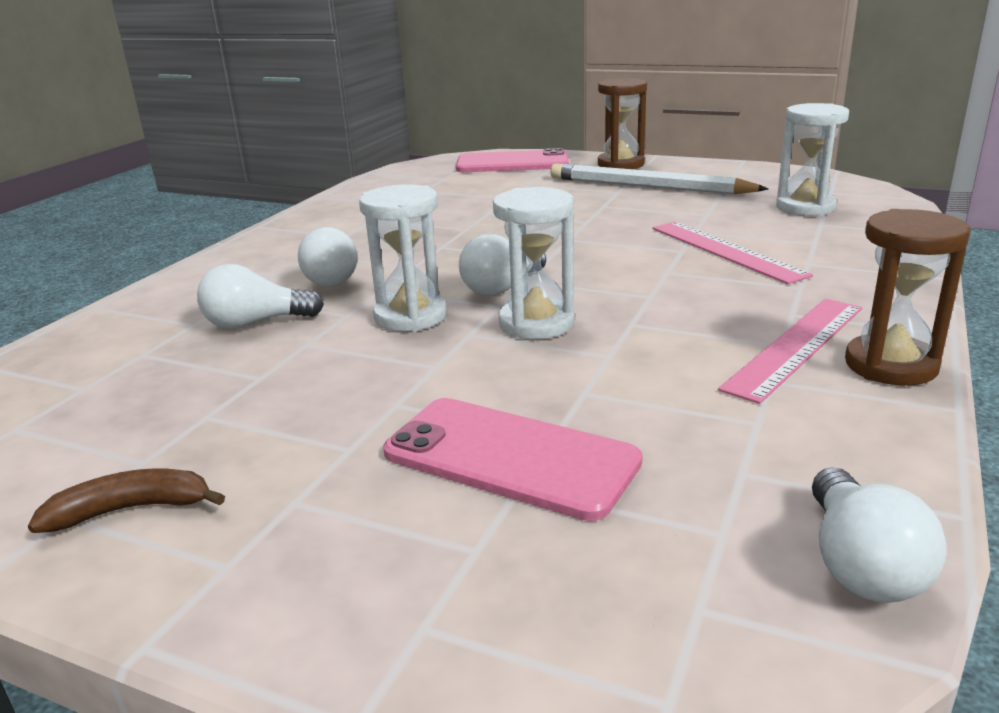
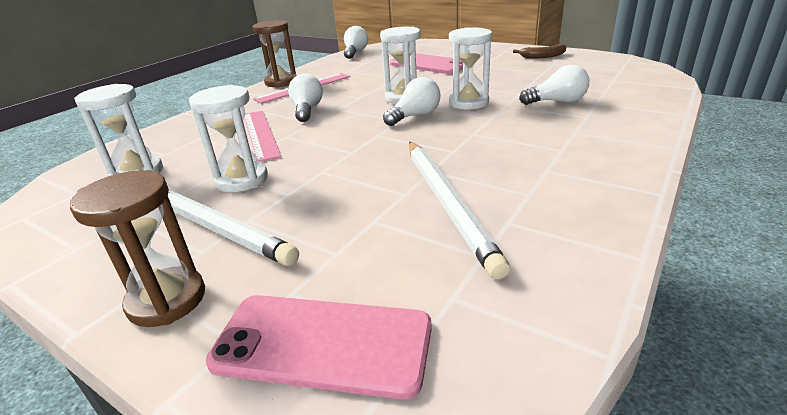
camera: 170 degrees left, 5 degrees up
white light bulb [298,227,357,286] -> white light bulb moved to [288,74,323,122]
none -> white hourglass [189,85,268,192]
none -> white pencil [409,142,510,279]

